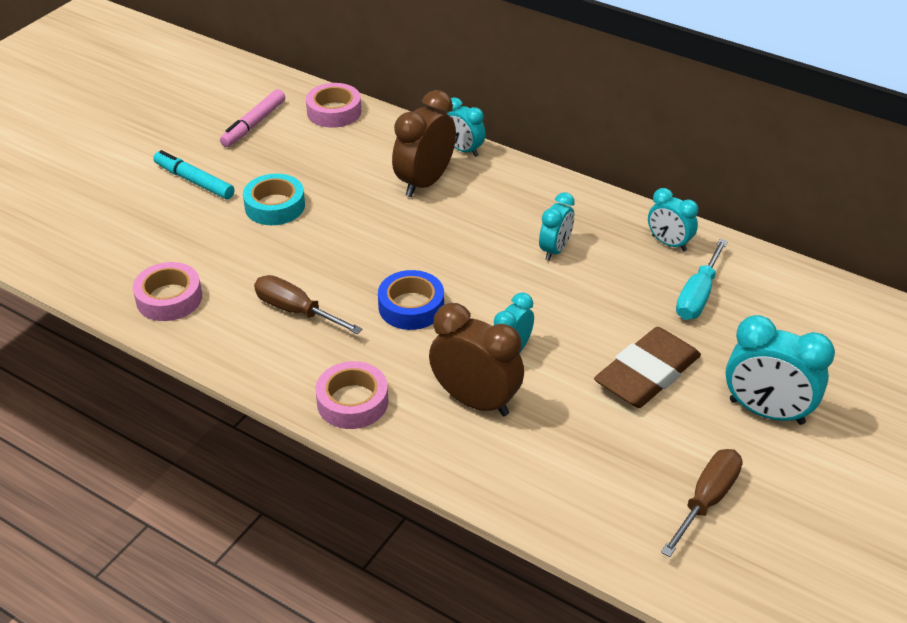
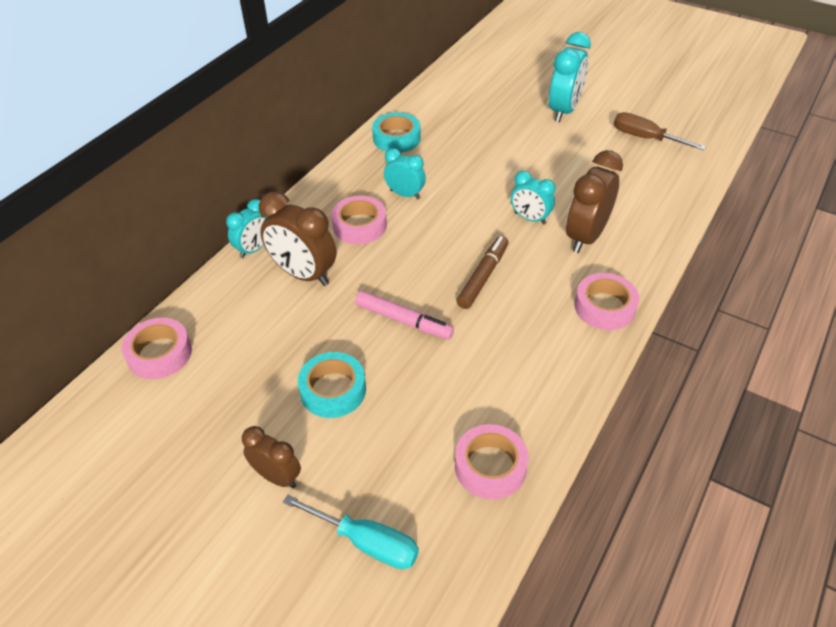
camera: 90 degrees left, 5 degrees up
turquoise marker [153,150,235,199] -> brown clock [242,426,301,488]
pink marker [220,89,285,147] -> pink marker moved to [355,291,454,339]
brown screwdriver [254,275,363,334] -> none
blue tape [378,270,444,330] -> brown marker [457,236,509,309]
brown eraser [594,327,701,408] -> none
turquoise clock [648,188,698,251] -> turquoise tape [372,112,421,153]
turquoise screwdriver [676,239,728,320] -> turquoise screwdriver moved to [283,495,419,569]
none -> pink tape [331,196,387,244]

